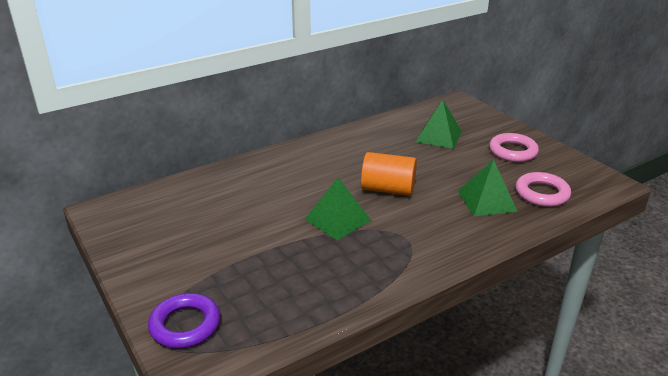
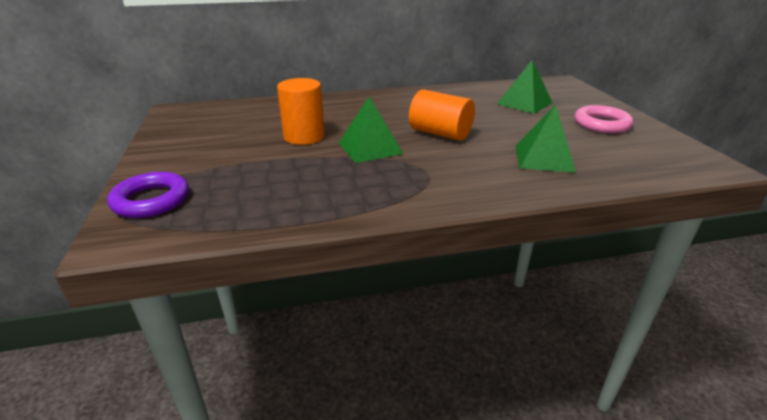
camera: 20 degrees right, 0 degrees up
pink ring [515,172,571,207] -> none
none -> orange cylinder [277,78,325,145]

